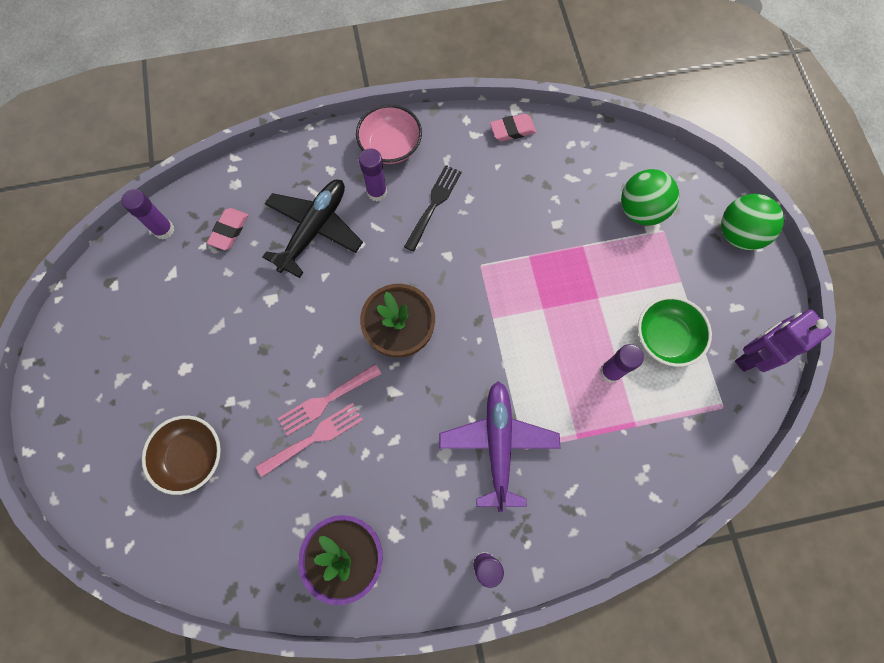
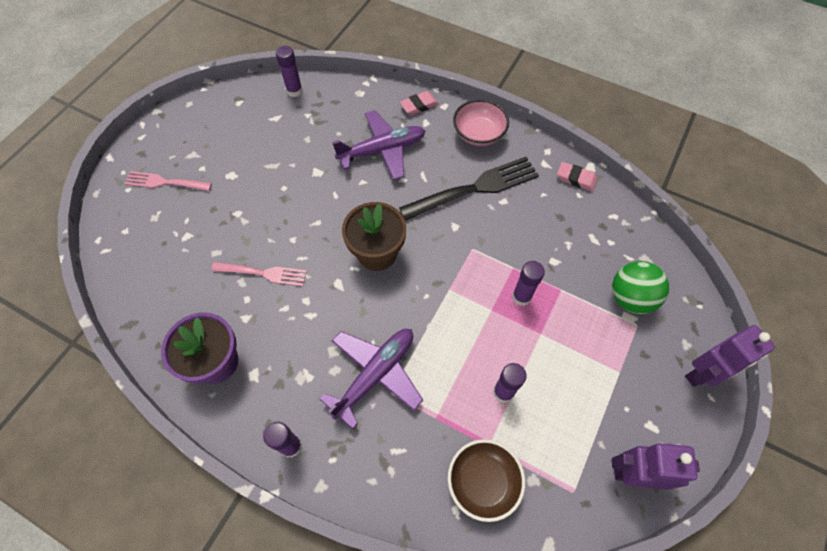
camera: 40 degrees right, 10 degrees down
brown bowl [142,416,221,495] -> brown bowl moved to [448,439,525,522]
pink eraser [207,208,248,250] -> pink eraser moved to [400,91,439,115]
black plane [262,180,363,278] -> purple plane [332,110,425,180]
pink fork [278,364,381,436] -> pink fork moved to [125,171,212,191]
purple glue stick [359,149,387,201] -> purple glue stick moved to [512,261,545,306]
black fork [404,165,462,252] -> black fork [399,157,539,221], size x1.67
green bowl [638,296,712,367] -> none
green ball [721,194,784,250] -> purple robot [685,325,775,387]

